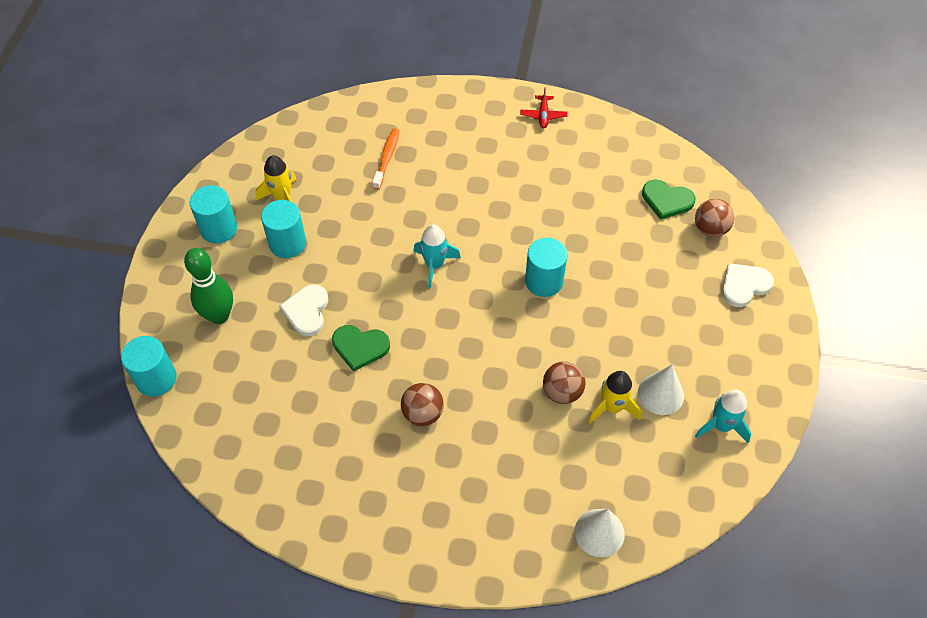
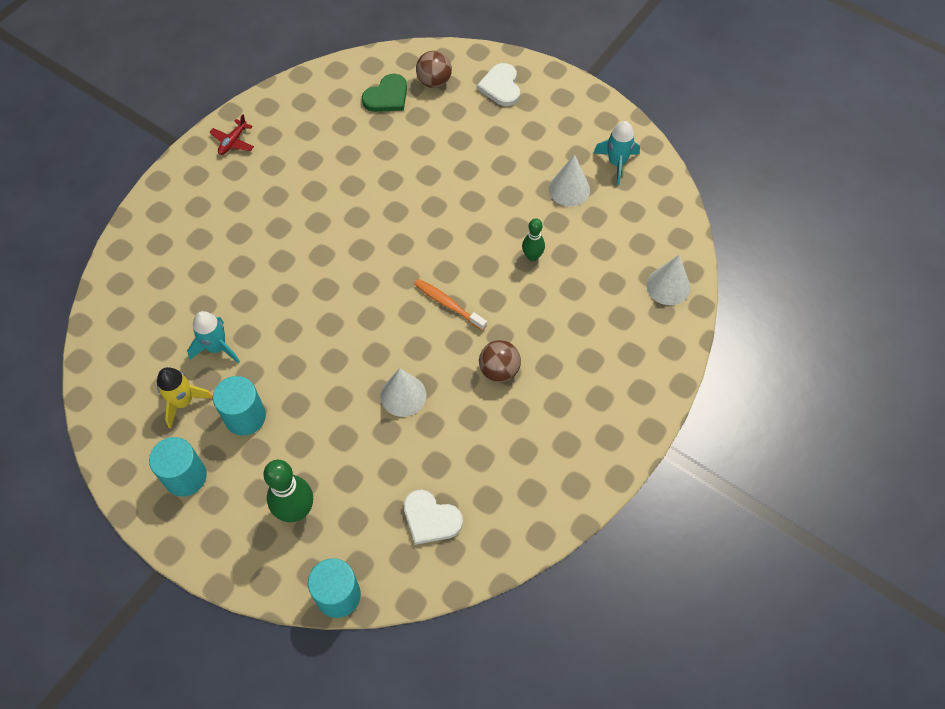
camera: 65 degrees left, 5 degrees up
white heart [279,284,328,336] -> white heart moved to [403,490,463,545]
green heart [332,325,390,372] -> white cone [380,368,426,417]
orange toothbrush [372,128,400,190] -> orange toothbrush moved to [414,279,487,331]
turquoise rocket [413,224,461,288] -> turquoise rocket moved to [187,311,240,364]
red plane [520,87,568,128] -> red plane turned 90 degrees clockwise [210,114,254,155]
turquoise cylinder [525,238,568,297] -> none
brown ball [543,361,586,404] -> green bowling pin [522,218,545,261]
yellow rocket [588,371,641,424] -> none

